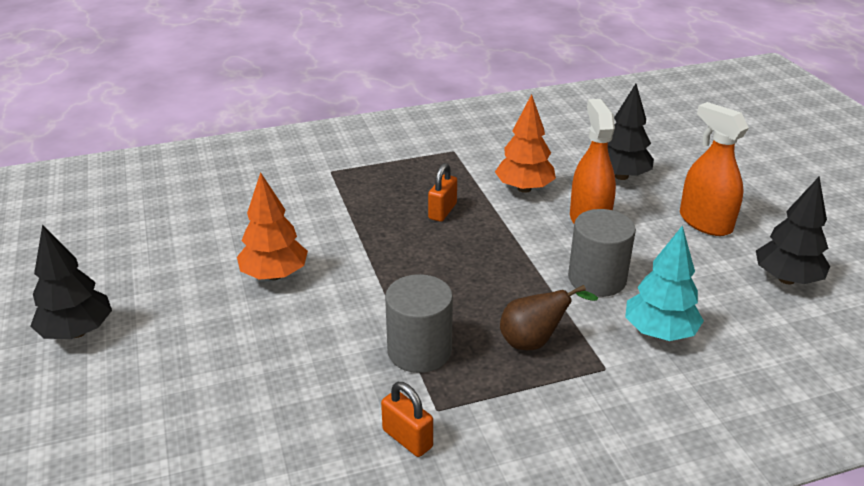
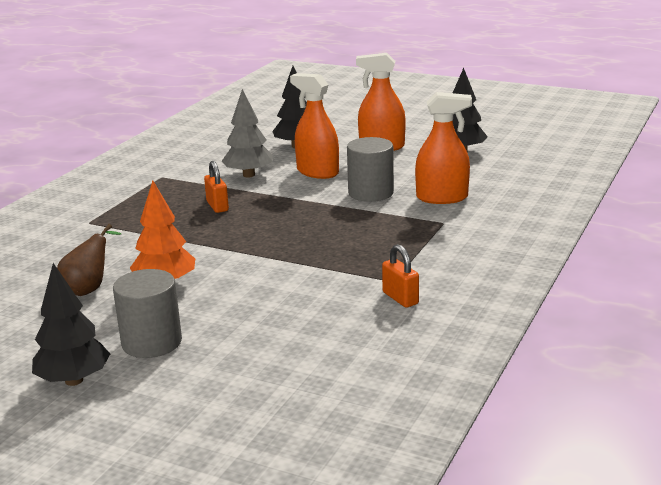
camera: 45 degrees left, 10 degrees down
orange padlock [381,382,433,457] -> orange padlock turned 60 degrees clockwise [382,244,419,308]
grey cylinder [385,274,453,373] -> grey cylinder moved to [113,269,182,358]
orange tree [495,94,556,193] -> grey tree [221,89,273,177]
brown pear [500,285,598,350] -> brown pear moved to [57,224,121,296]
turquoise tree [625,225,704,341] -> orange spray bottle [415,92,472,204]

